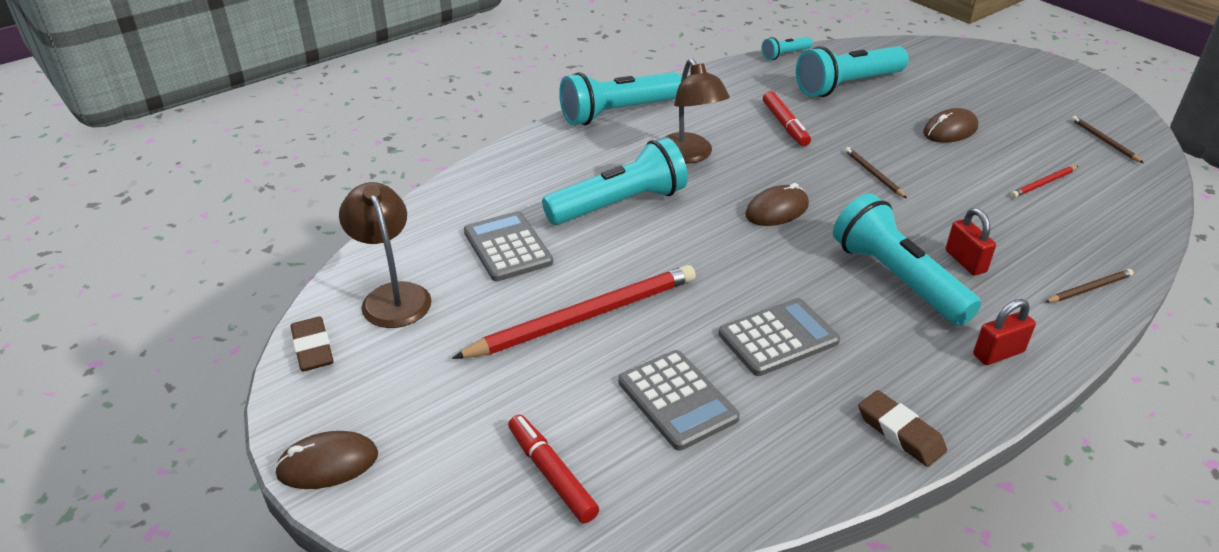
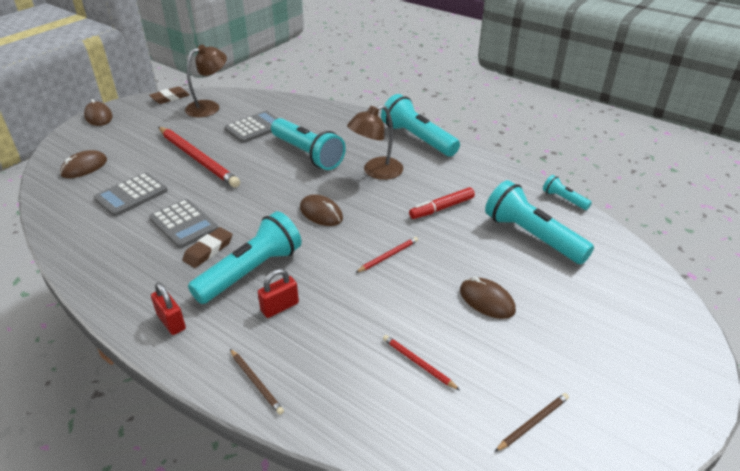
camera: 75 degrees right, 0 degrees up
red marker [508,415,599,523] -> brown mouse [60,150,107,178]
brown pencil [845,147,907,198] -> red pencil [355,237,418,273]
brown eraser [858,390,947,467] -> brown eraser moved to [182,227,233,268]

